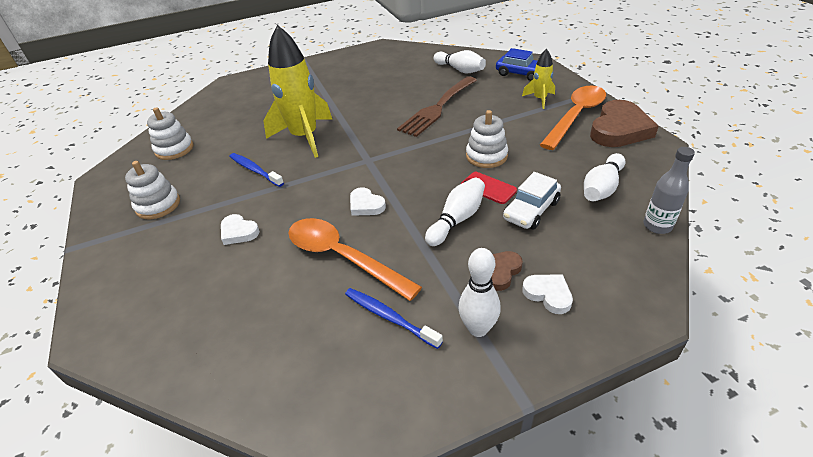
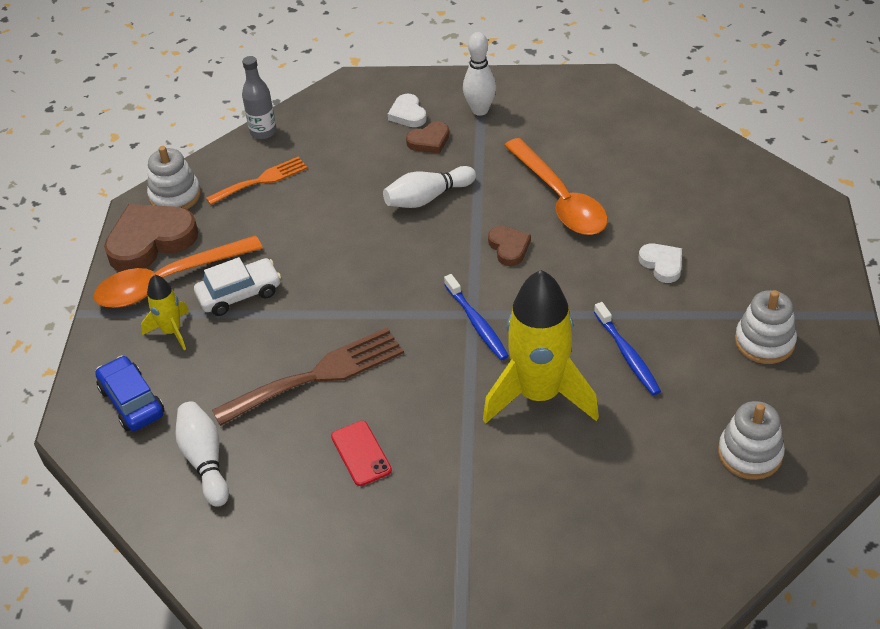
camera: 155 degrees left, 5 degrees up
blue toothbrush [345,288,443,349] -> blue toothbrush moved to [444,274,509,360]
white heart [350,187,386,216] -> brown heart [488,226,531,266]
red phone [461,172,517,204] -> red phone moved to [331,421,392,486]
white stacking toy [466,110,508,168] -> white stacking toy moved to [147,146,201,209]
white car [503,172,561,230] -> white car moved to [194,257,281,316]
white bowling pin [584,153,626,201] -> orange fork [206,156,307,205]

